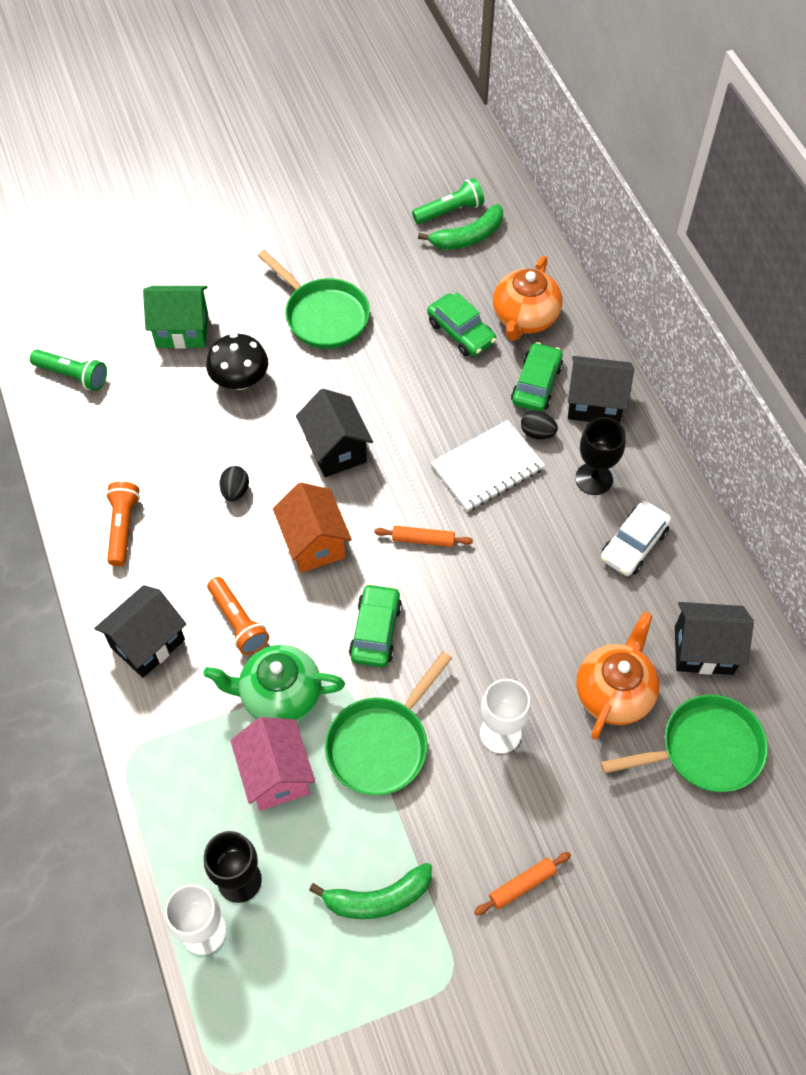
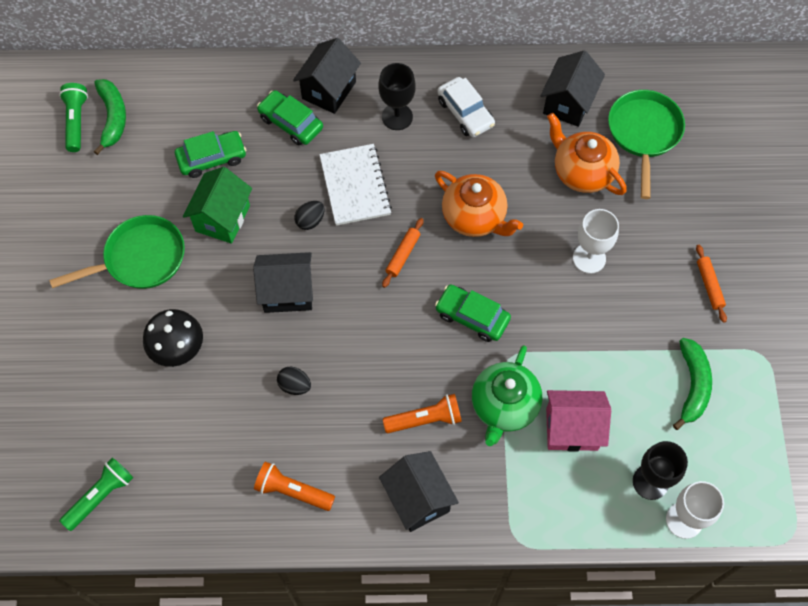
camera: 70 degrees left, 5 degrees up
green house [143,286,208,349] -> green house moved to [183,167,252,244]
orange house [273,482,352,573] -> none
green pan [325,651,452,795] -> none
orange teapot [493,256,562,341] -> orange teapot moved to [435,171,523,237]
black egg [521,410,558,439] -> black egg moved to [294,201,325,230]

